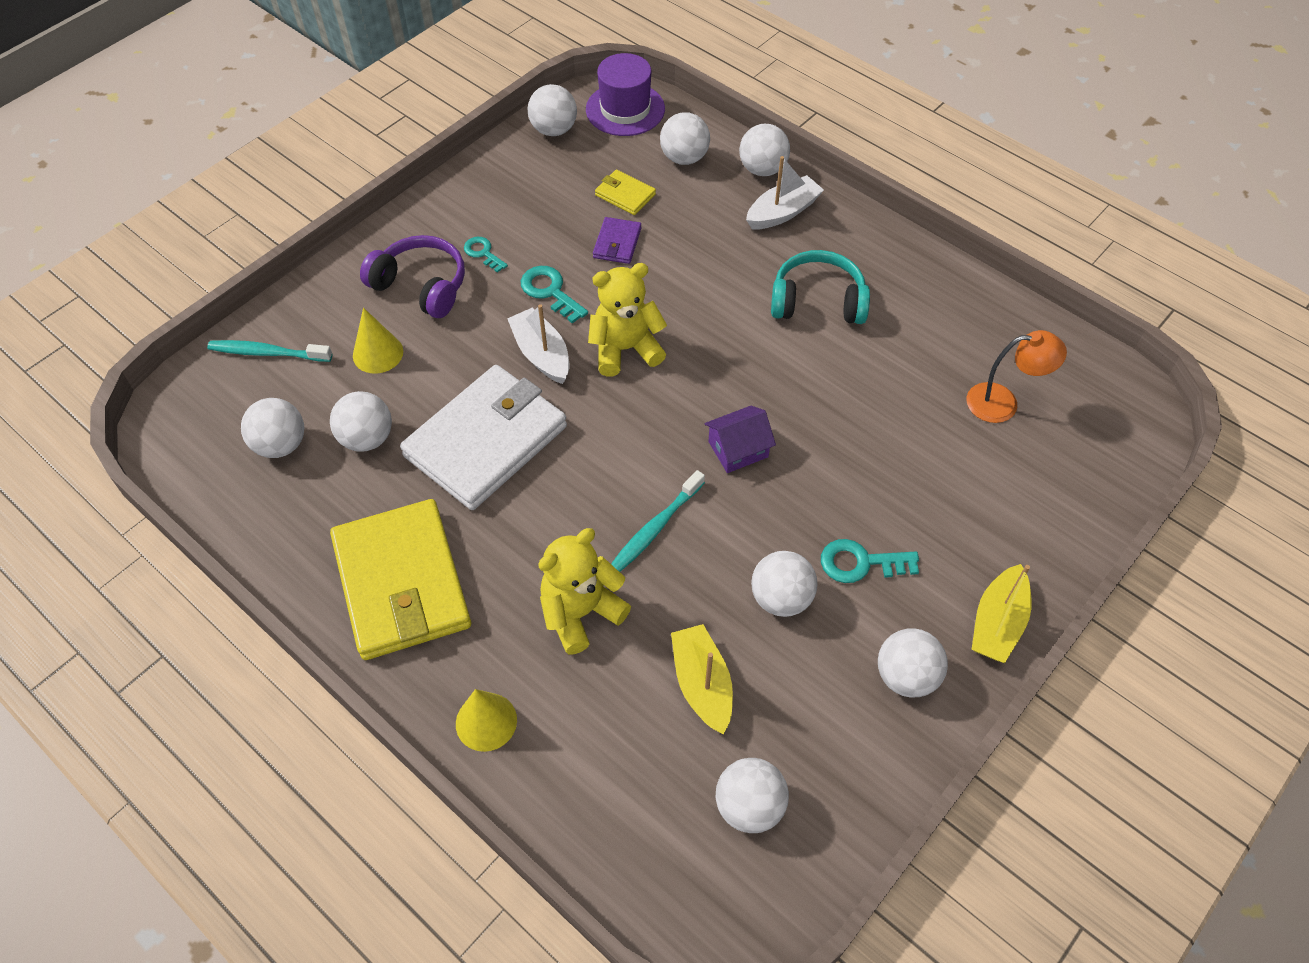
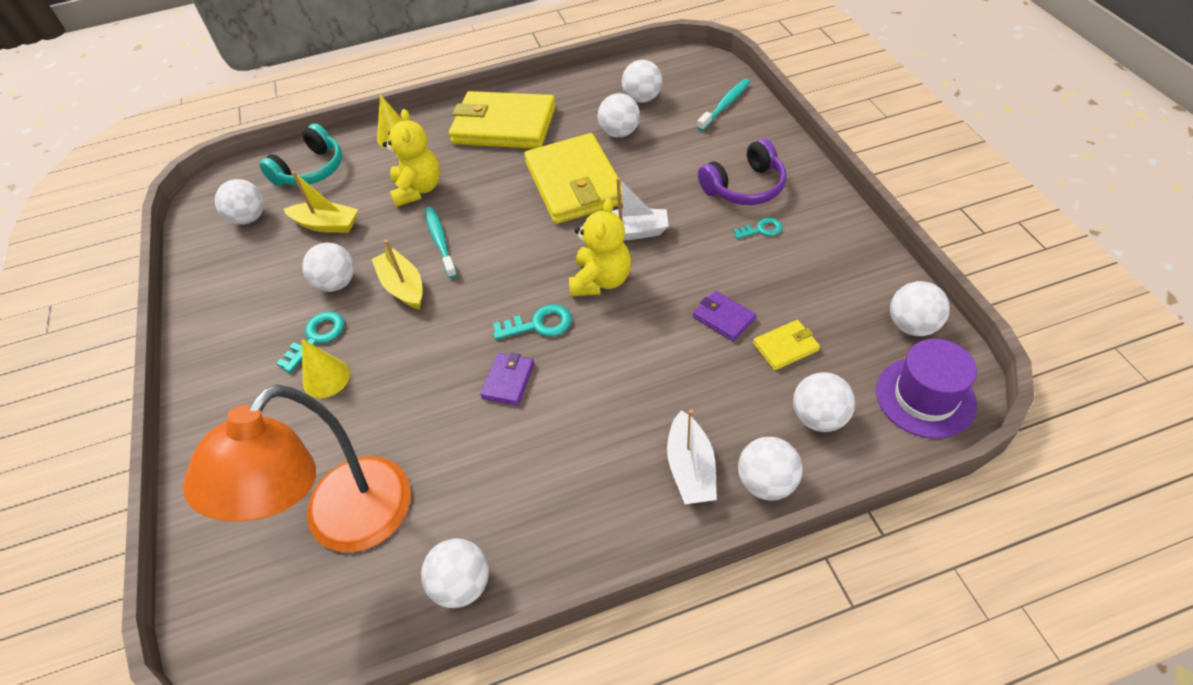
camera: 125 degrees right, 5 degrees down
yellow cone [353,308,403,373] -> yellow cone moved to [302,339,350,398]
white wallet [400,365,567,510] -> yellow wallet [524,133,623,224]
turquoise key [521,266,588,324] -> turquoise key moved to [493,304,572,340]
purple house [704,406,776,473] -> none
turquoise headphones [771,250,870,324] -> turquoise headphones moved to [259,123,342,186]
white ball [878,628,948,697] -> white ball moved to [421,539,489,608]
orange lamp [967,330,1067,423] -> orange lamp [183,385,411,553], size x2.00
yellow boat [972,564,1032,663] -> yellow boat moved to [372,240,423,309]
none -> purple wallet [480,353,534,406]

